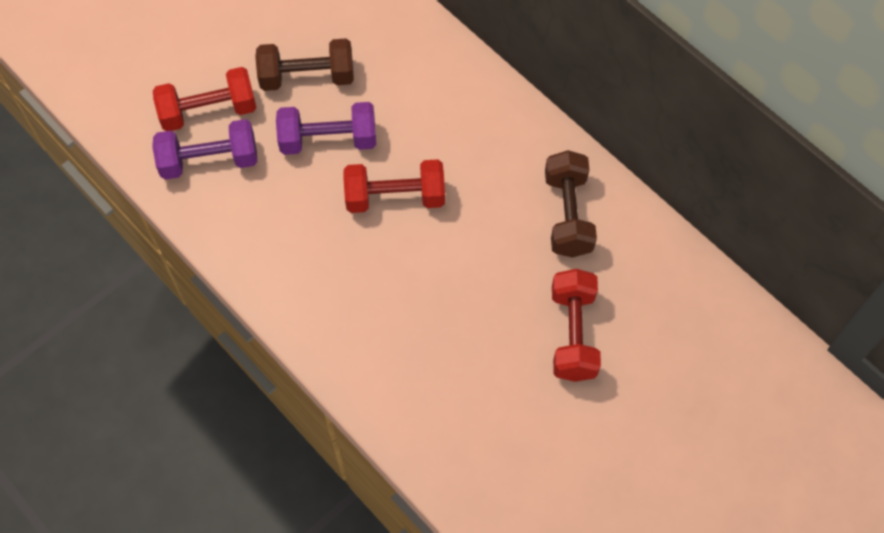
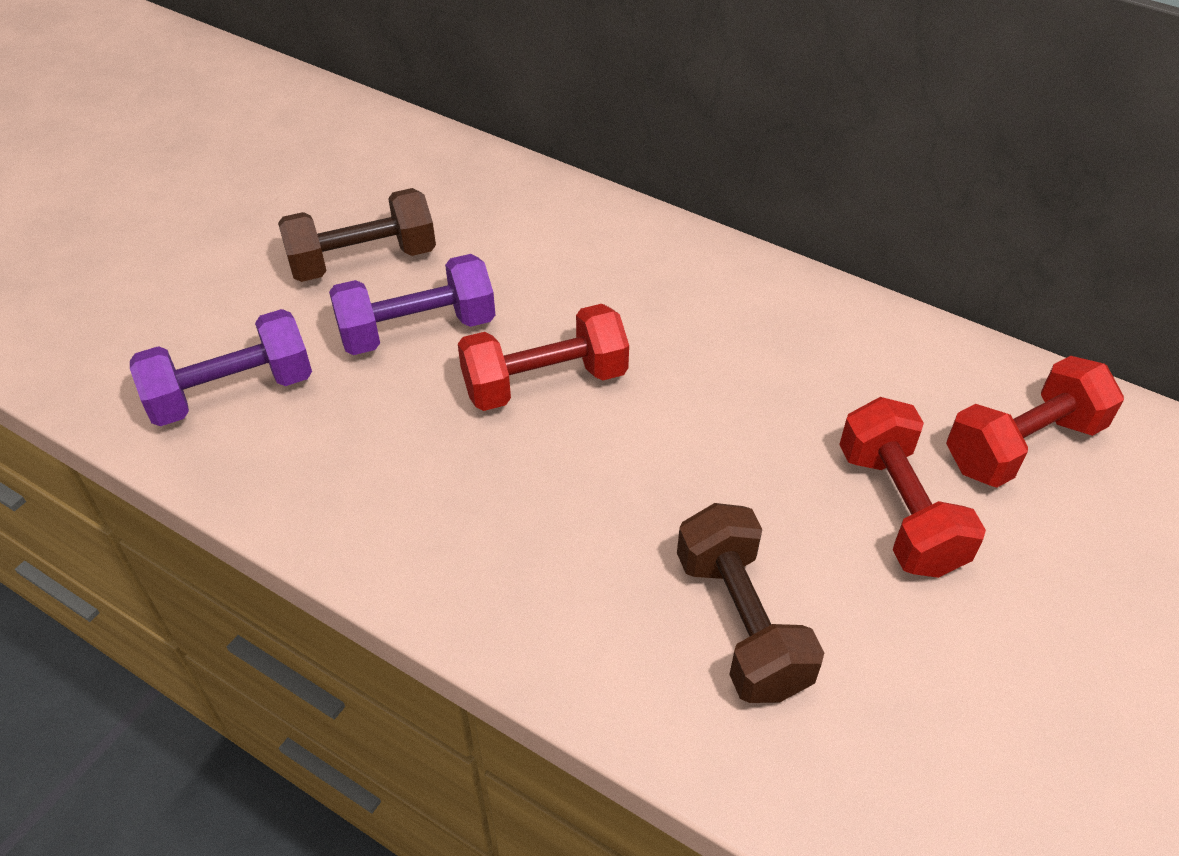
camera: 15 degrees left, 15 degrees down
red dumbbell [153,67,257,131] -> red dumbbell moved to [946,356,1124,488]
brown dumbbell [545,150,597,258] -> brown dumbbell moved to [677,503,824,703]

